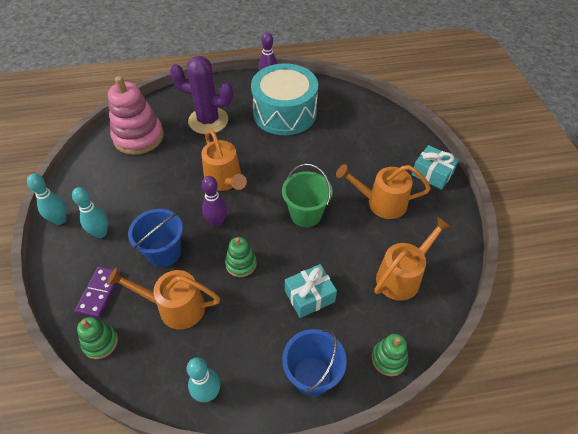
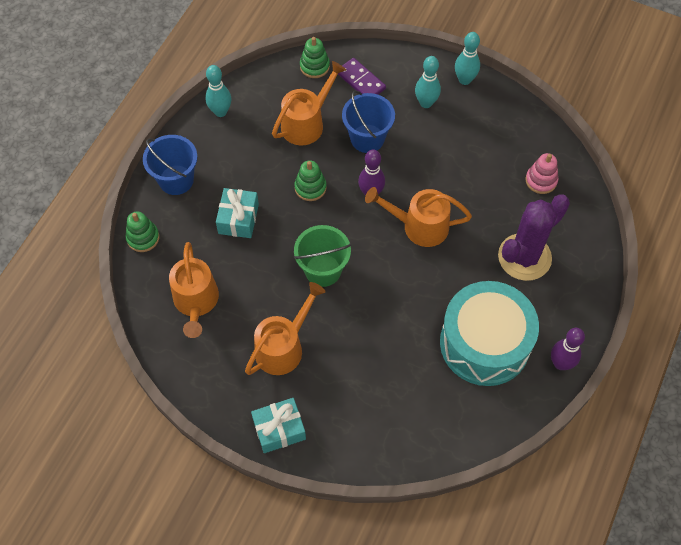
camera: 125 degrees right, 10 degrees up
pink stacking toy [108,76,164,155] -> pink stacking toy [525,153,558,194], size x0.51

